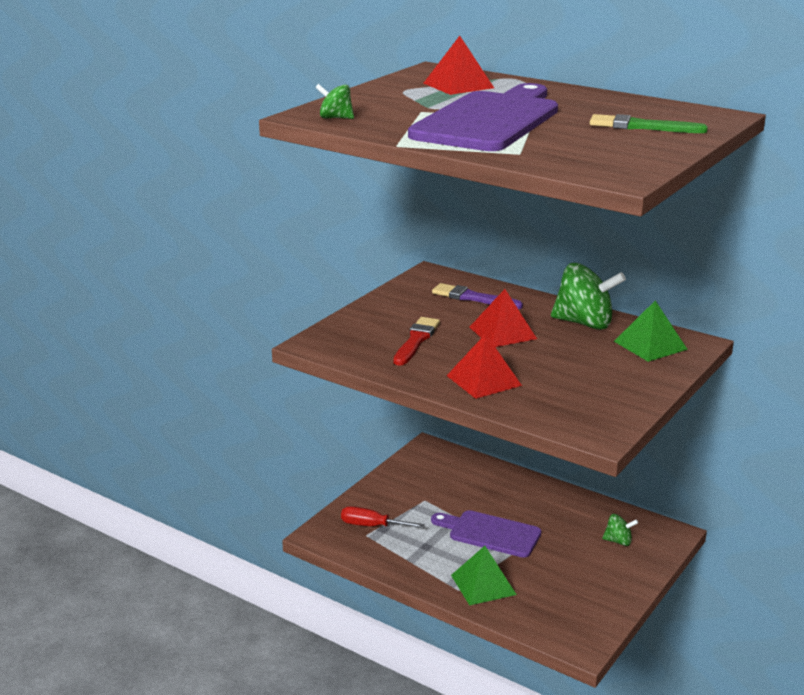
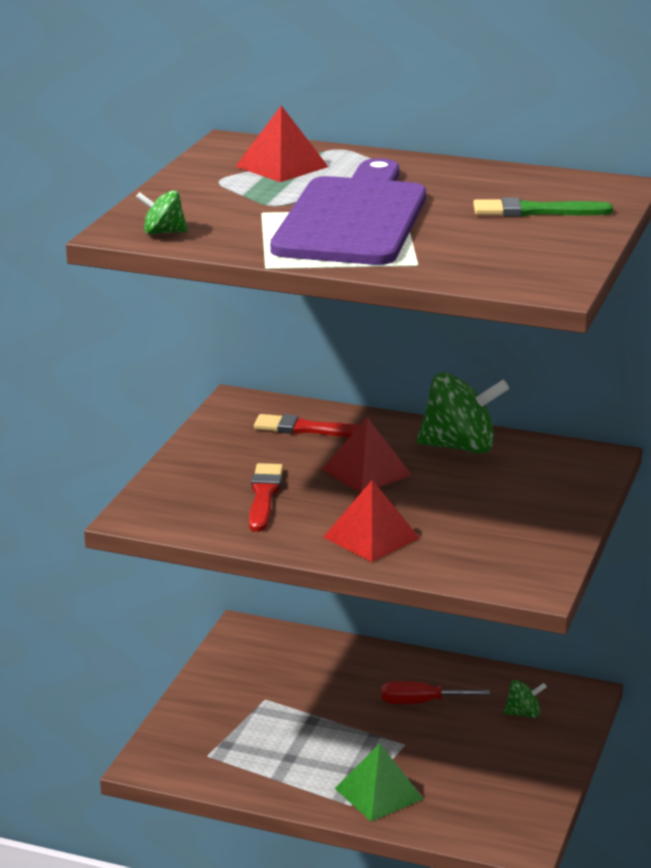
camera: 15 degrees left, 0 degrees up
red screwdriver [341,506,425,528] -> red screwdriver moved to [381,681,490,704]
purple cutting board [431,510,541,558] -> none
purple brush [432,283,523,309] -> red brush [254,414,360,437]
green pyramid [614,301,688,362] -> none

